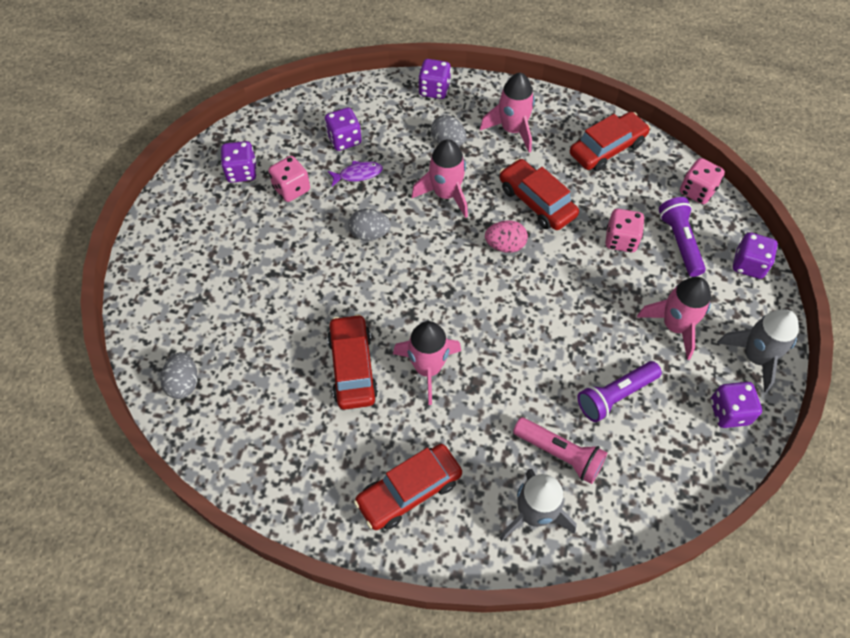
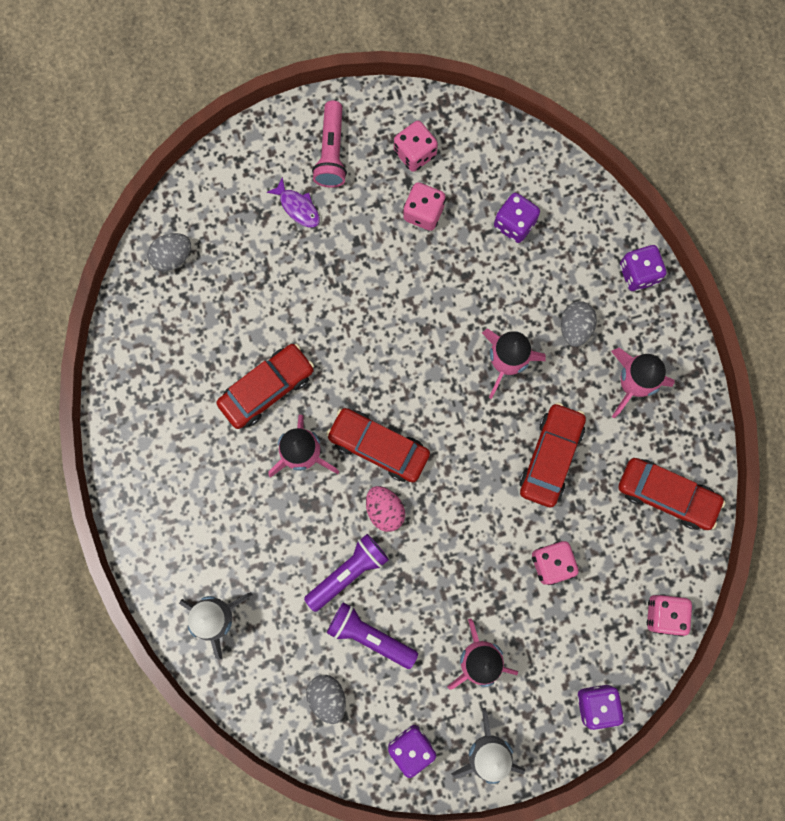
camera: 60 degrees right, 20 degrees up
purple dice [221,141,257,183] -> pink dice [394,121,438,172]
purple fish [328,161,383,186] -> purple fish moved to [266,177,320,228]
grey egg [348,209,391,241] -> grey egg moved to [306,675,346,724]
red car [354,444,462,530] -> red car moved to [326,408,430,482]
pink egg [485,220,528,253] -> pink egg moved to [366,486,405,532]
pink flashlight [513,417,607,484] -> pink flashlight moved to [312,101,347,187]
purple flashlight [659,197,706,277] -> purple flashlight moved to [304,534,389,612]

